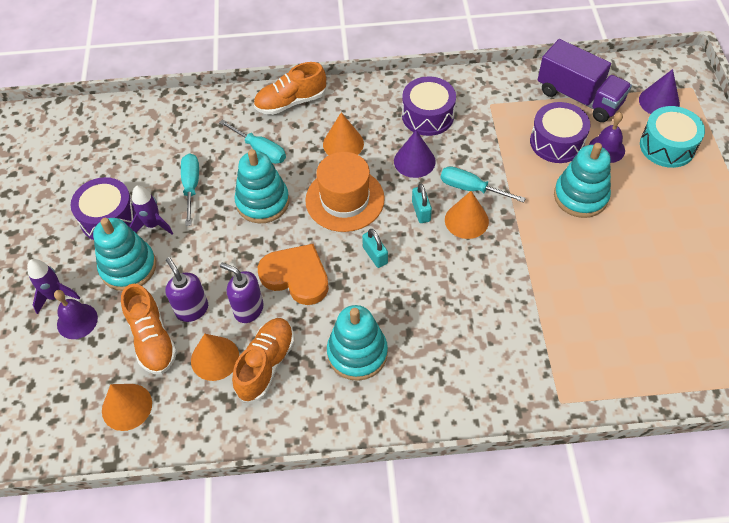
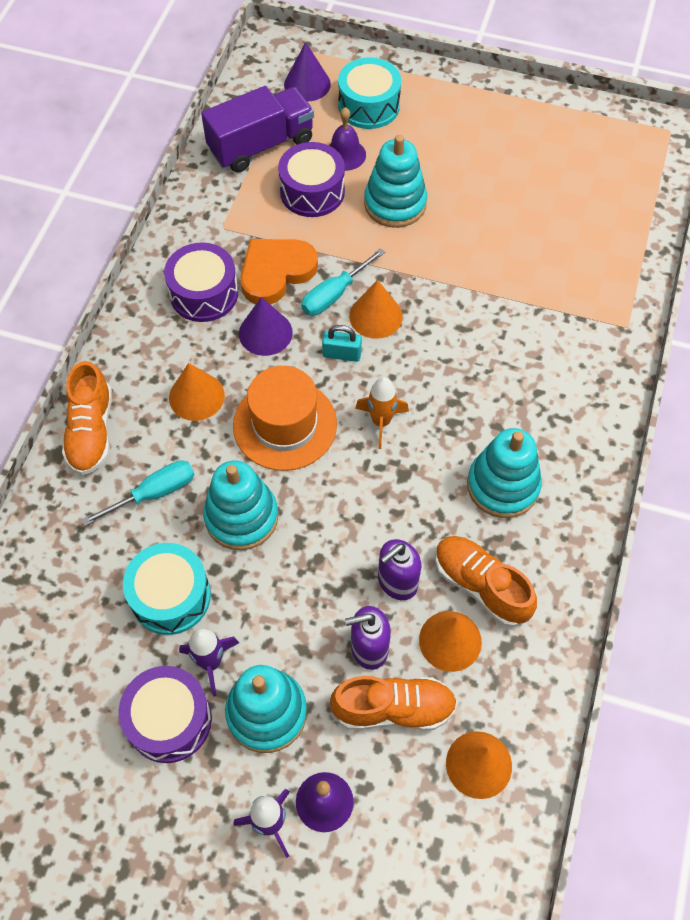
camera: 70 degrees left, 5 degrees up
turquoise screwdriver [181,153,199,226] -> turquoise drum [123,543,211,635]
orange heart [258,244,329,305] -> orange heart moved to [241,239,318,305]
turquoise padlock [362,229,388,268] -> orange rocket [355,377,409,449]

